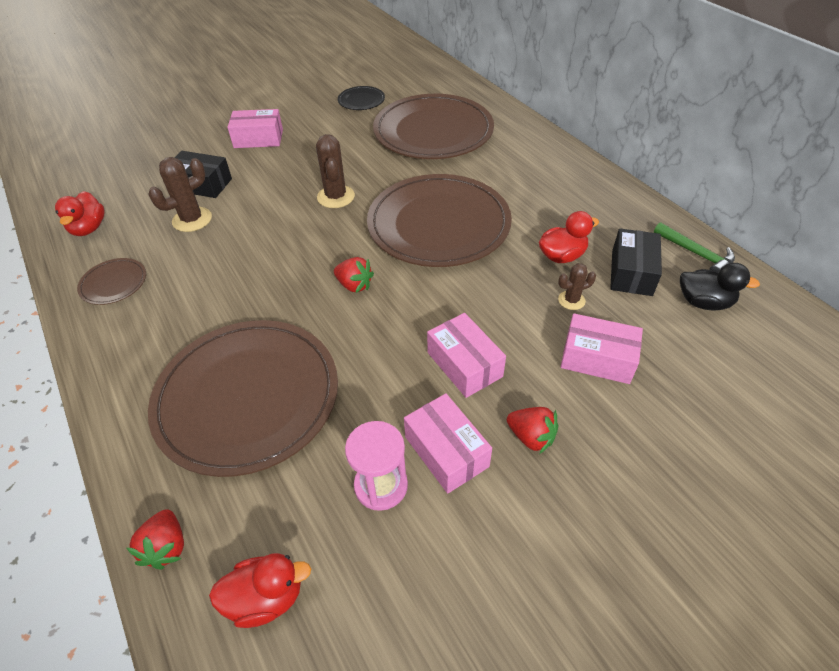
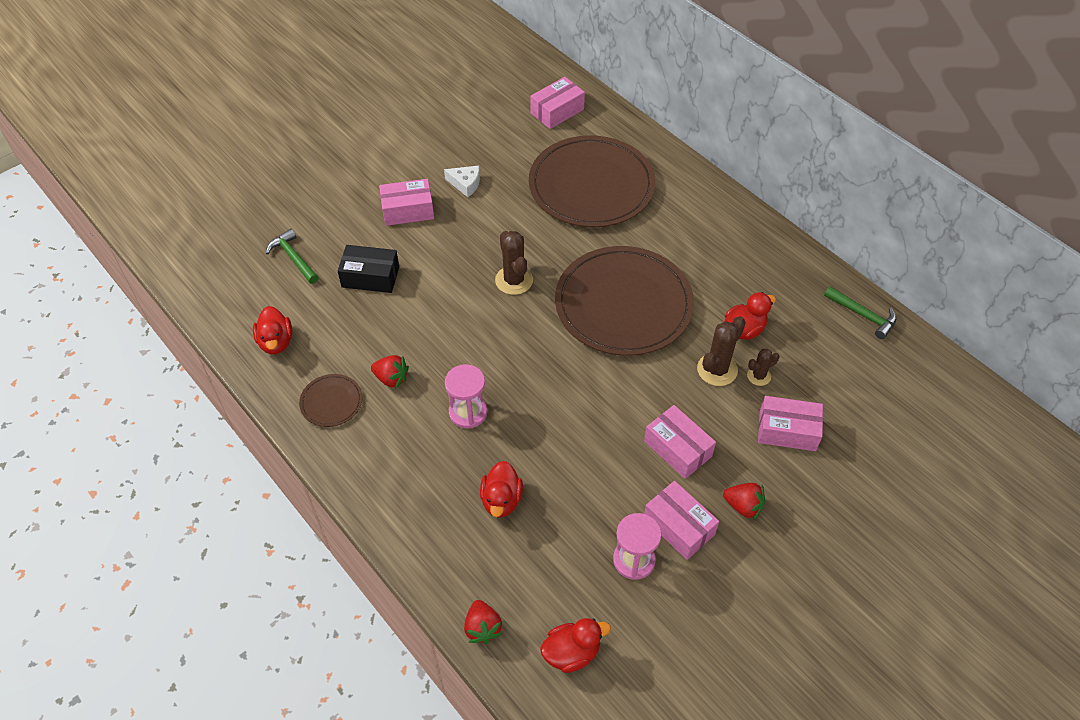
camera: 10 degrees left, 5 degrees up
brown cactus [148,157,212,232] -> brown cactus moved to [697,316,746,386]
brown plate [148,320,338,477] -> red duck [480,461,523,518]
red strawberry [334,257,374,293] -> red strawberry moved to [371,355,409,389]
black plate [338,86,385,110] -> none
black box [610,228,662,296] -> none
black duck [680,263,760,311] -> none
none -> green hammer [266,229,319,284]
none -> white cheese [444,166,480,197]
none -> pink hourglass [445,364,487,429]
none -> pink box [530,77,585,129]

